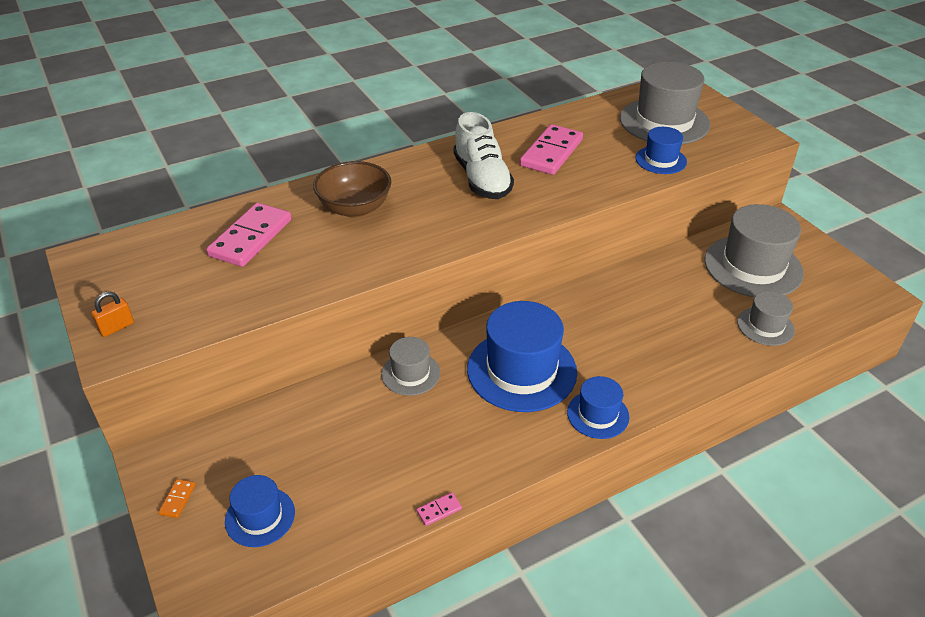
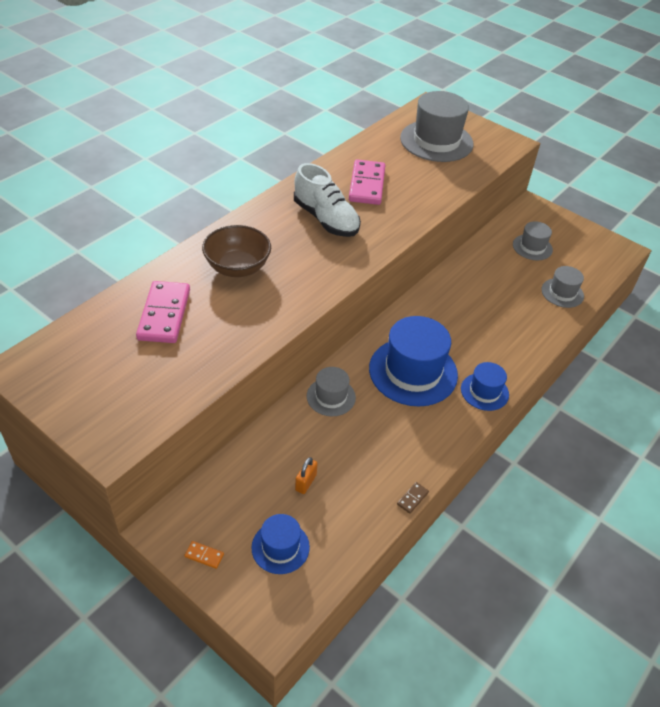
camera: 25 degrees left, 5 degrees up
orange padlock [91,292,134,337] -> orange padlock moved to [295,457,318,494]
orange domino [158,479,195,518] -> orange domino turned 60 degrees counterclockwise [184,541,224,569]
pink domino [416,492,462,526] -> brown domino [397,482,429,514]
blue hat [635,127,687,174] -> none
grey hat [704,204,804,297] -> grey hat [513,221,553,260], size x0.53

